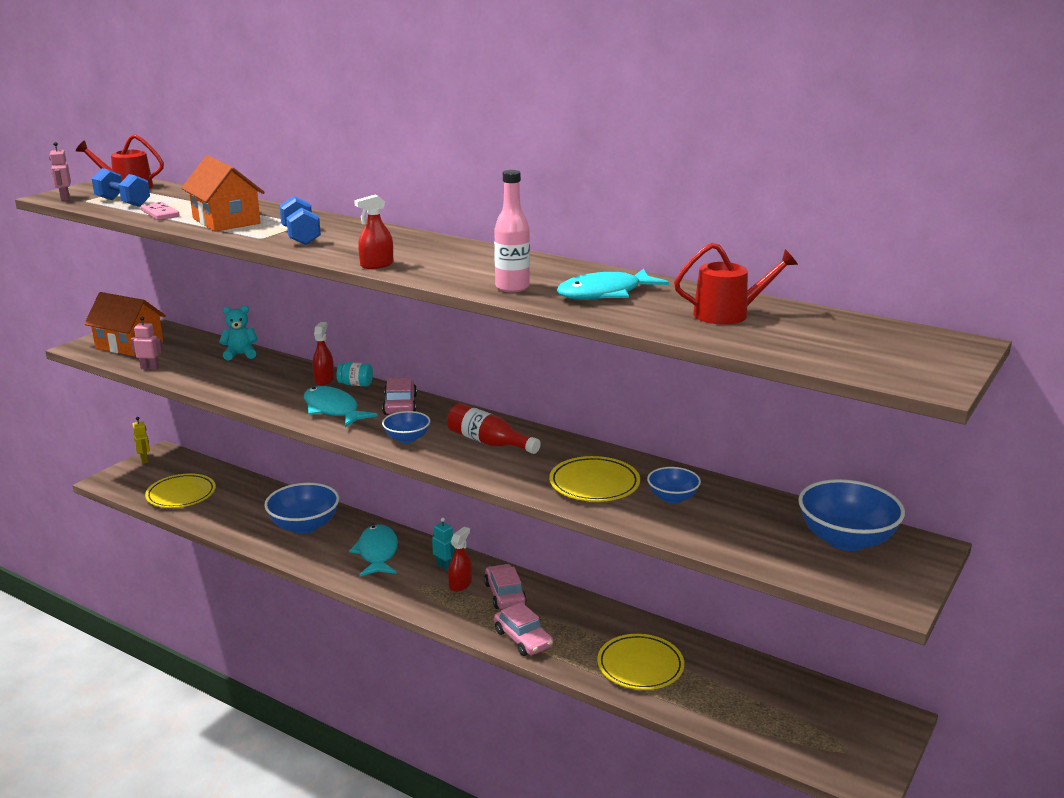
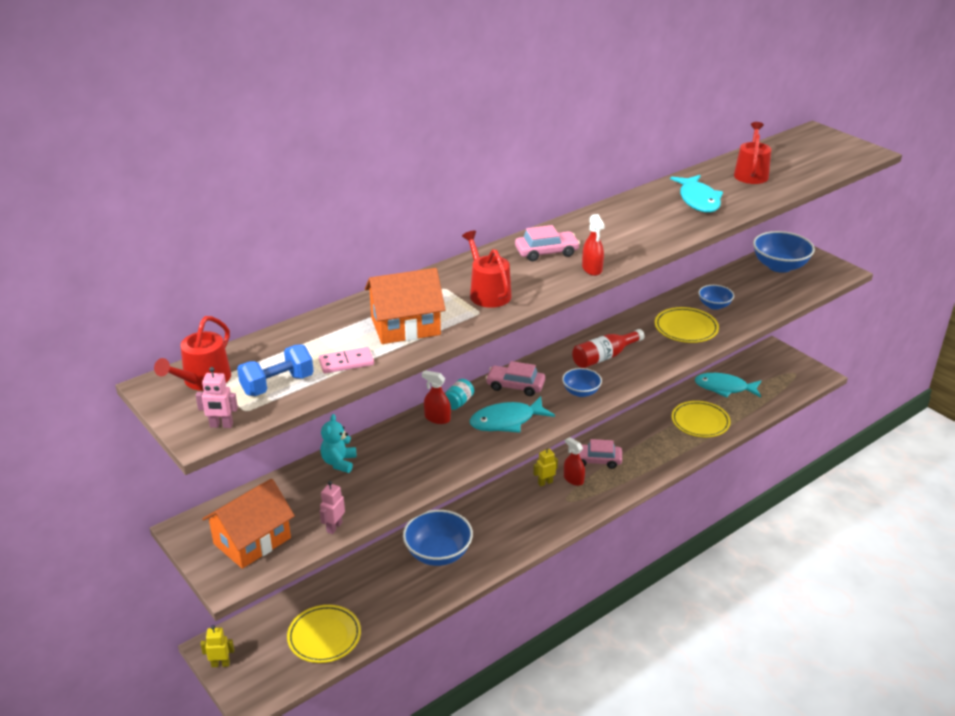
camera: 70 degrees left, 10 degrees up
blue dumbbell [280,196,321,245] -> red watering can [462,231,512,308]
turquoise fish [349,524,398,576] -> turquoise fish moved to [695,373,761,398]
turquoise robot [432,518,455,571] -> yellow robot [533,448,558,486]
pink bottle [494,170,530,293] -> none
pink car [494,602,553,656] -> pink car moved to [515,225,580,261]

